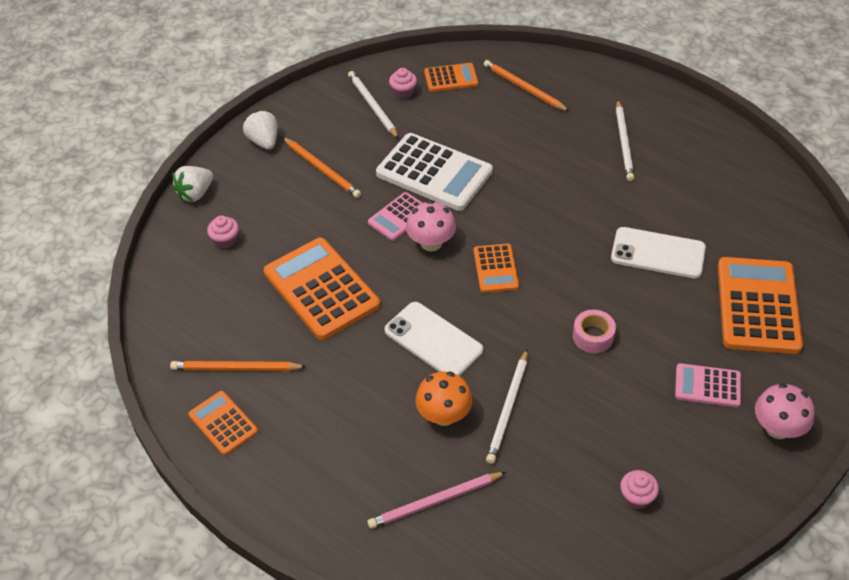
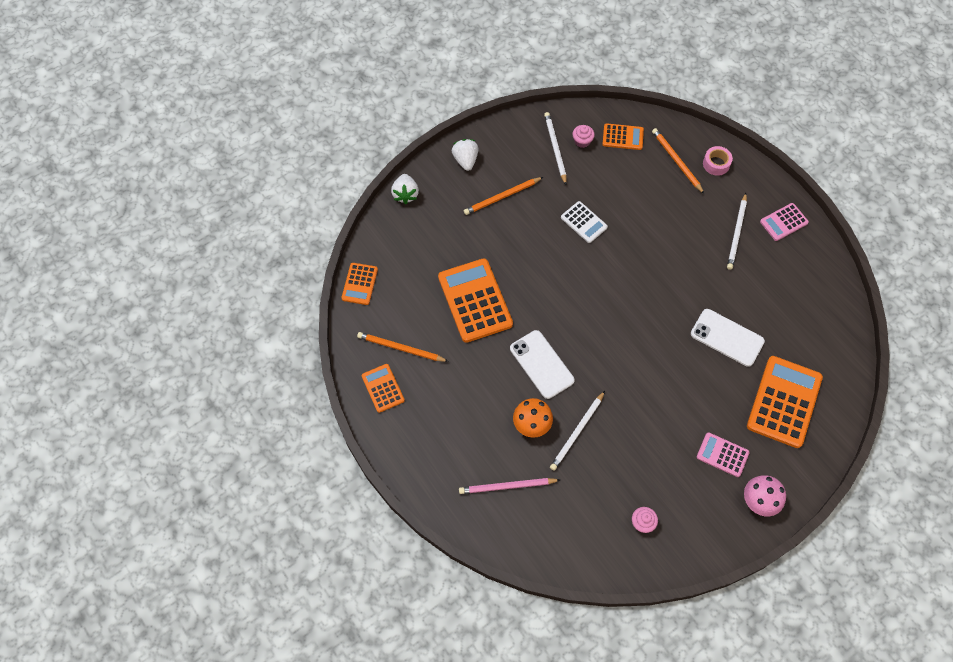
camera: 15 degrees right, 15 degrees up
white strawberry [172,166,213,202] -> white strawberry turned 60 degrees counterclockwise [391,174,419,204]
pink cupcake [207,216,239,249] -> none
orange pencil [283,137,361,198] -> orange pencil turned 90 degrees clockwise [464,177,543,215]
pink calculator [368,192,422,241] -> pink calculator moved to [760,203,809,241]
white calculator [376,133,493,211] -> white calculator [561,201,608,243], size x0.53
pink mushroom [406,200,456,251] -> none
orange calculator [474,244,519,293] -> orange calculator moved to [341,263,378,305]
pink tape [573,310,616,353] -> pink tape moved to [703,146,733,176]

